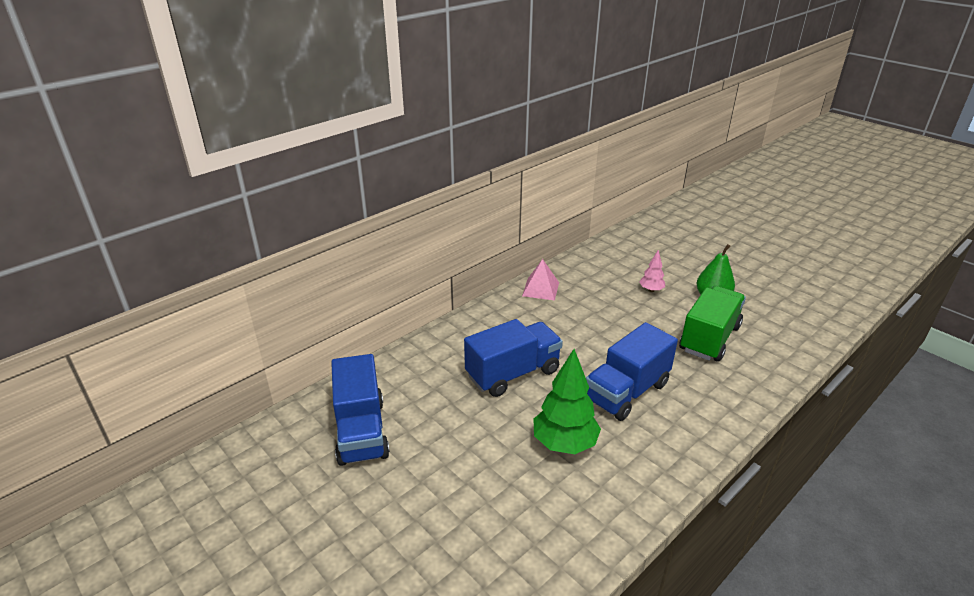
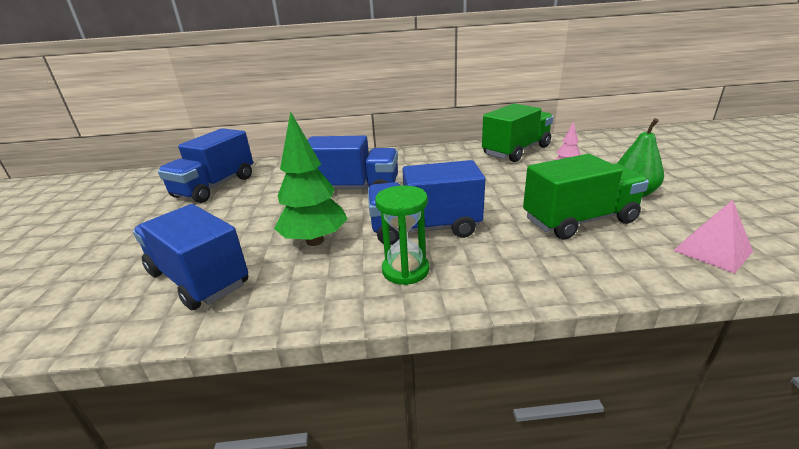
camera: 40 degrees right, 5 degrees down
pink pyramid [522,259,559,301] -> pink pyramid moved to [673,200,753,274]
none -> blue truck [133,204,248,311]
none -> green hourglass [375,186,429,285]
none -> green truck [482,104,553,162]

